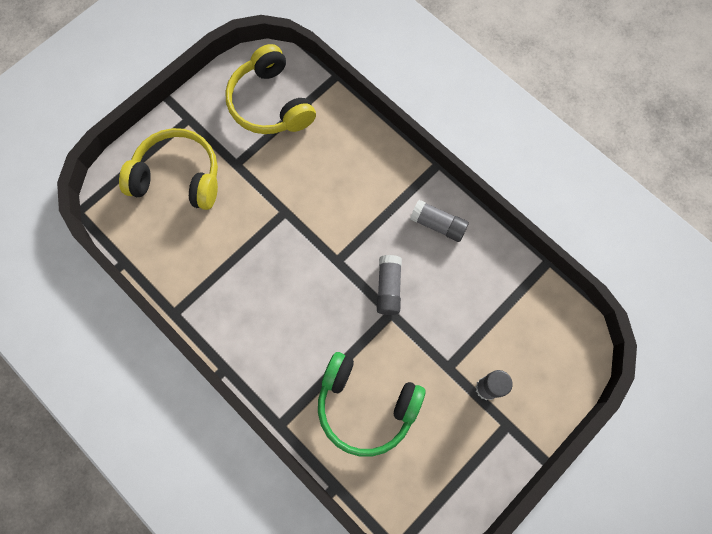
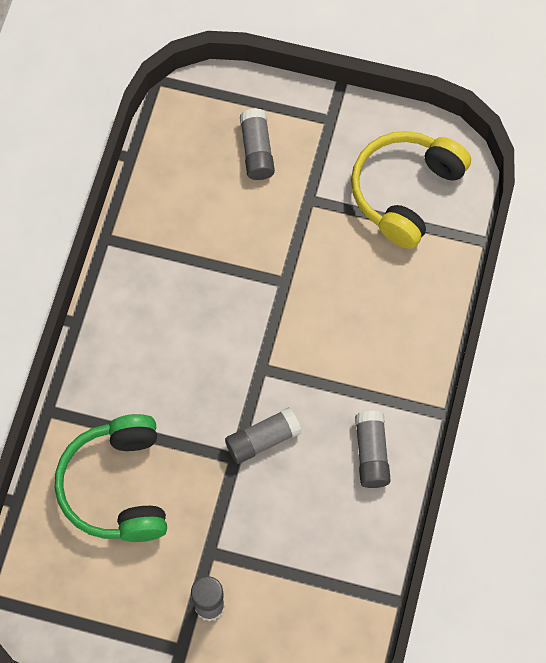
camera: 60 degrees right, 5 degrees down
yellow headphones [119,128,218,210] -> grey glue stick [240,108,275,180]

